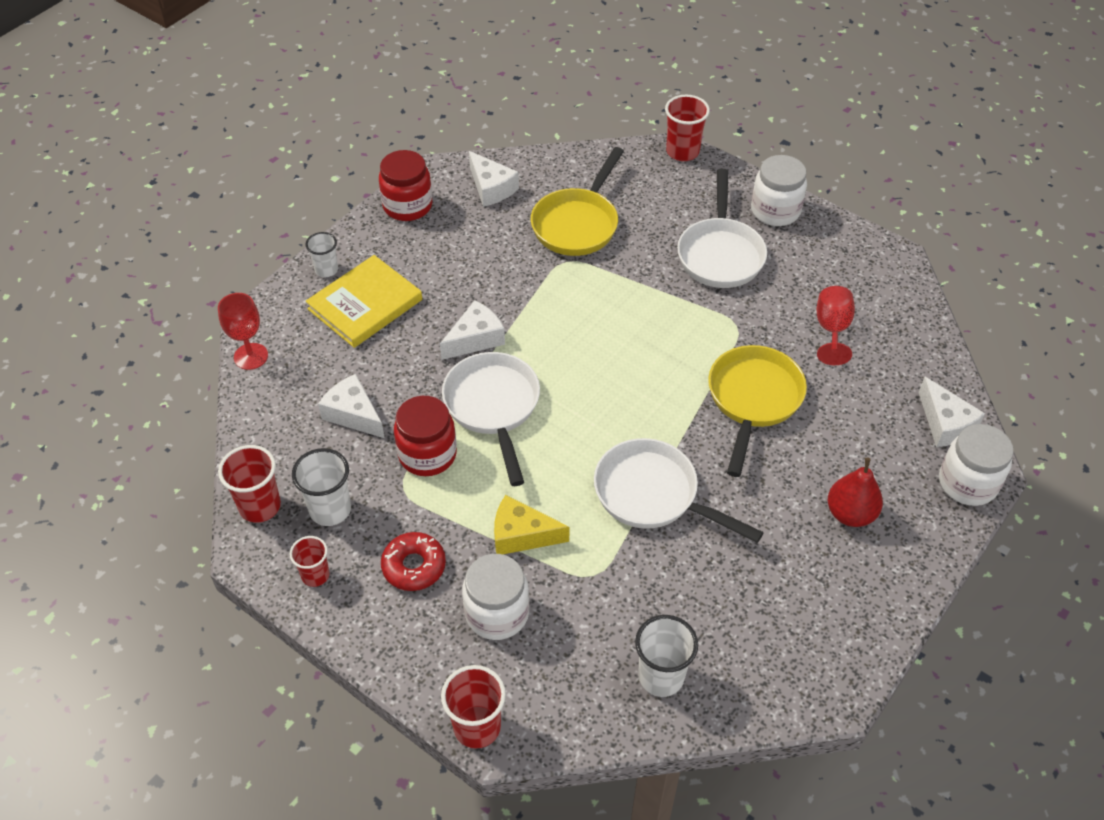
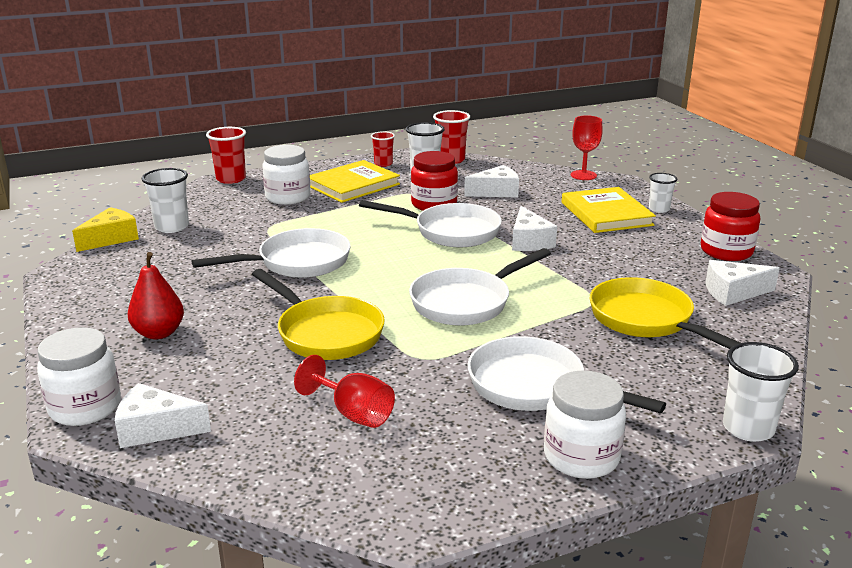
camera: 120 degrees right, 25 degrees down
red donut [381,532,446,591] -> yellow book [310,160,400,203]
yellow cheese [494,495,570,554] -> yellow cheese moved to [72,207,139,252]
red cup [665,95,710,161] -> white cup [723,342,799,442]
none -> white pan [409,248,551,326]

